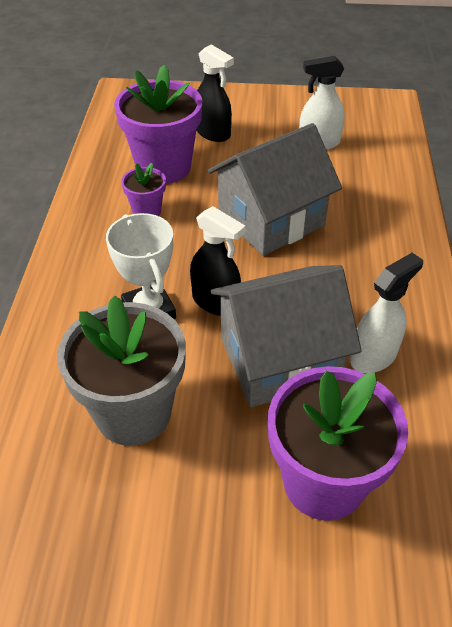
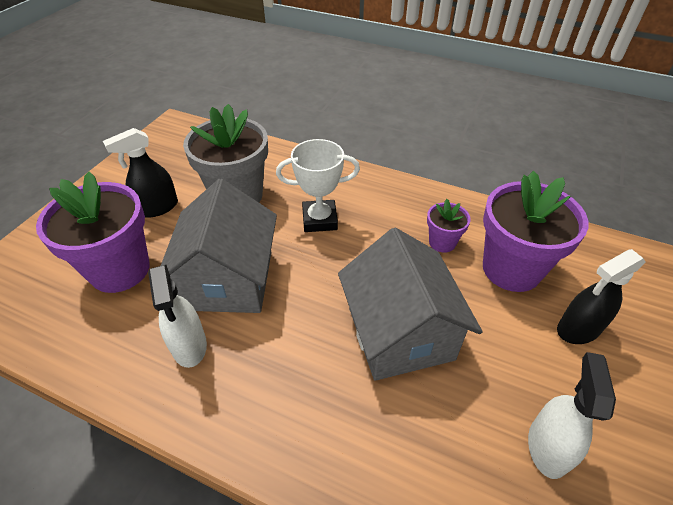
camera: 110 degrees right, 0 degrees up
black spray bottle [190,206,245,316] -> black spray bottle moved to [103,128,178,218]

